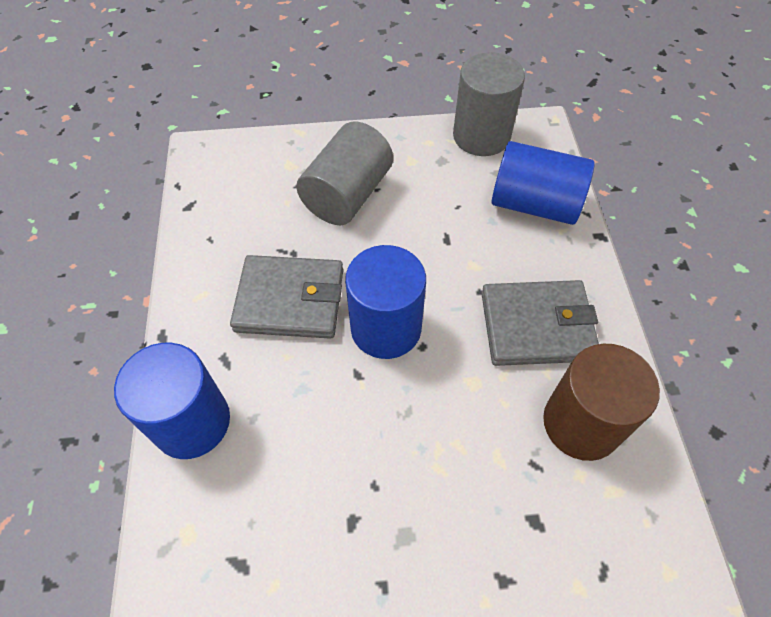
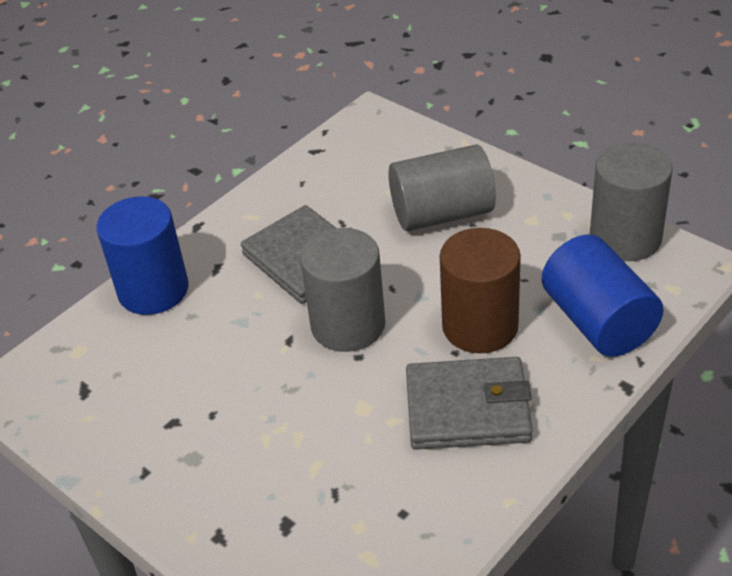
camera: 50 degrees right, 15 degrees down
blue cylinder [345,245,426,359] -> grey cylinder [300,228,385,352]
grey wallet [481,280,599,366] -> grey wallet turned 45 degrees counterclockwise [406,357,533,450]
brown cylinder [543,344,660,461] -> brown cylinder moved to [440,228,521,353]

